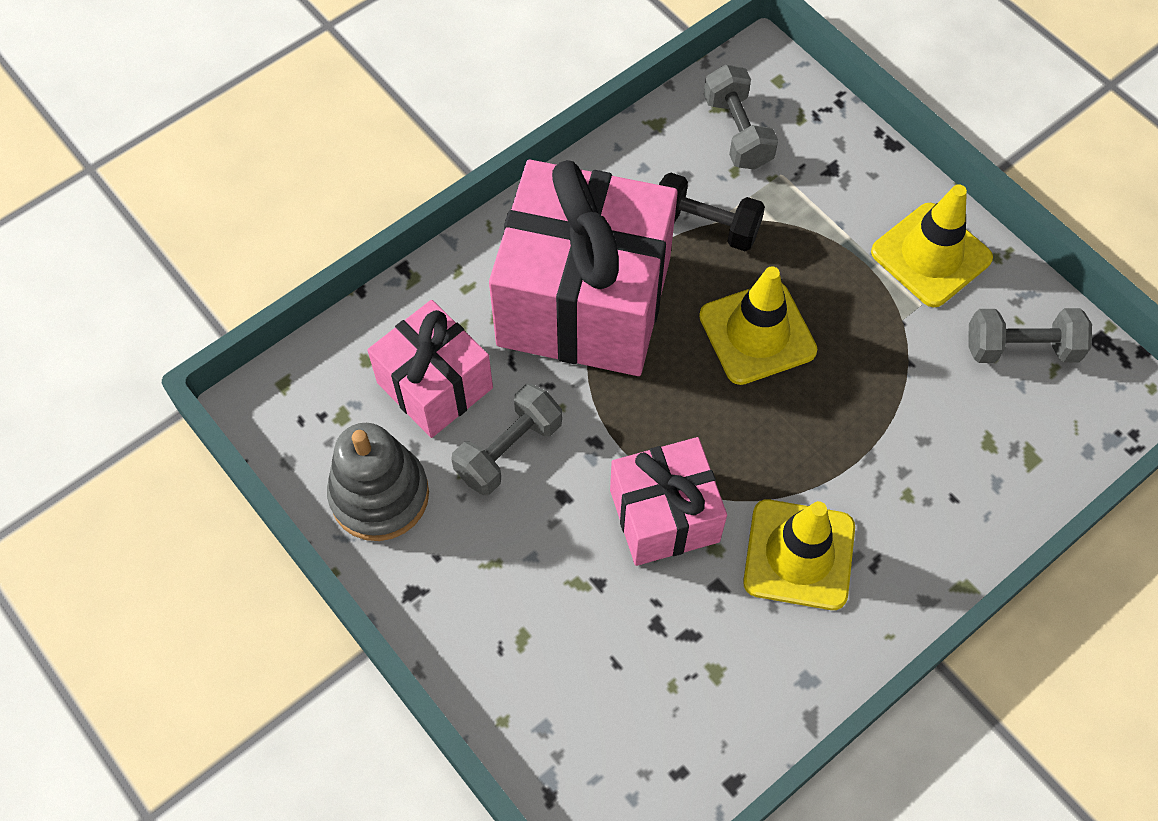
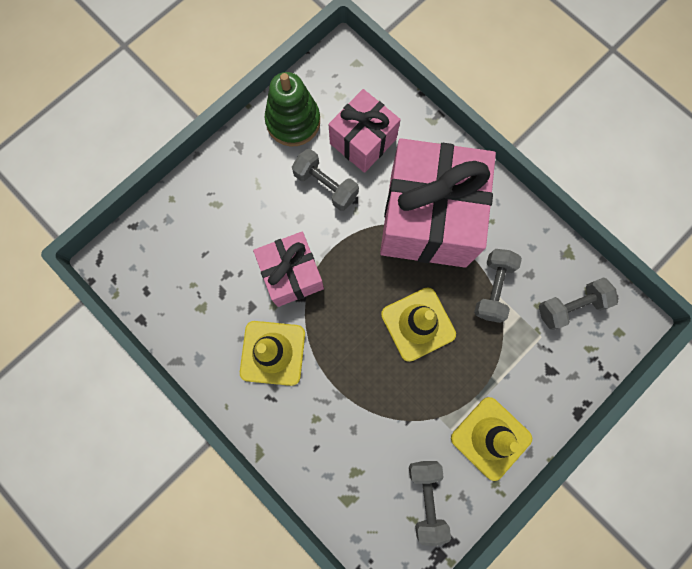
camera: 85 degrees right, 15 degrees up
grey stacking toy [327,423,429,541] -> green stacking toy [265,72,320,146]
black dumbbell [659,173,765,251] -> grey dumbbell [474,249,522,323]

